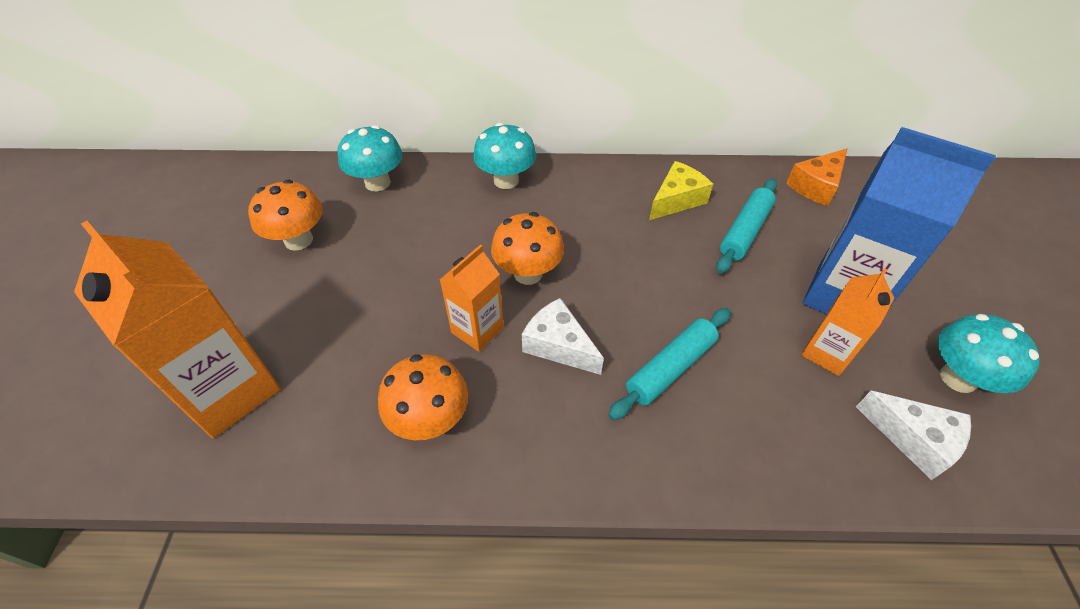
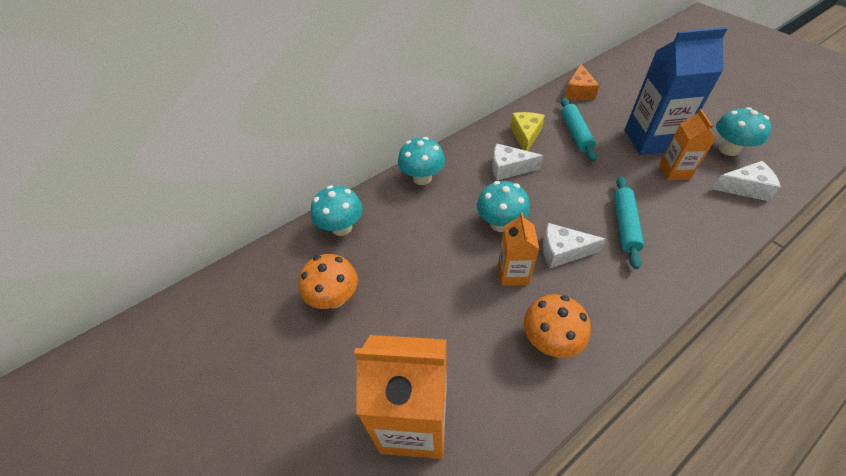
camera: 35 degrees left, 0 degrees up
orange mushroom [491,212,564,285] -> turquoise mushroom [477,181,530,232]
none -> white cheese [492,143,543,181]

